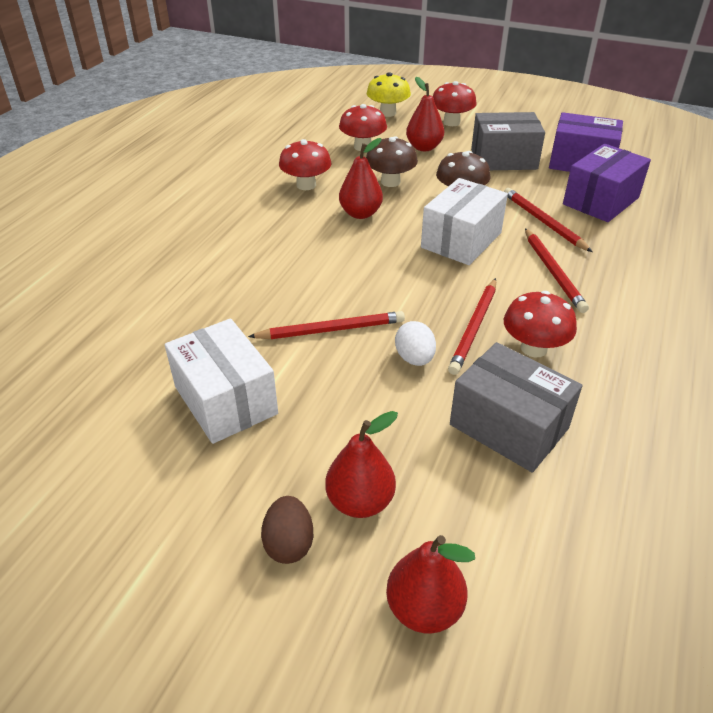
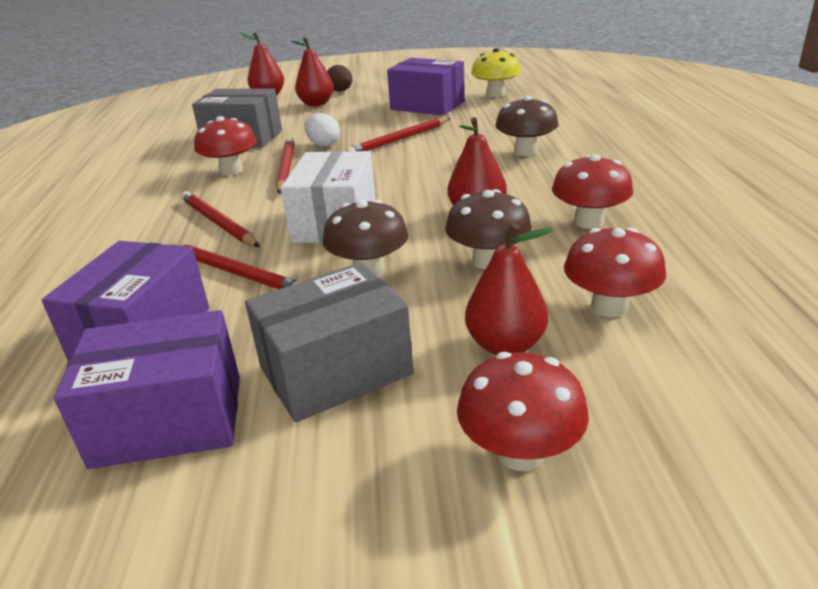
camera: 155 degrees right, 10 degrees down
white box [165,318,278,444] -> purple box [387,58,465,115]
yellow mushroom [367,72,411,117] -> yellow mushroom moved to [471,48,521,97]
none -> brown mushroom [495,95,558,156]

